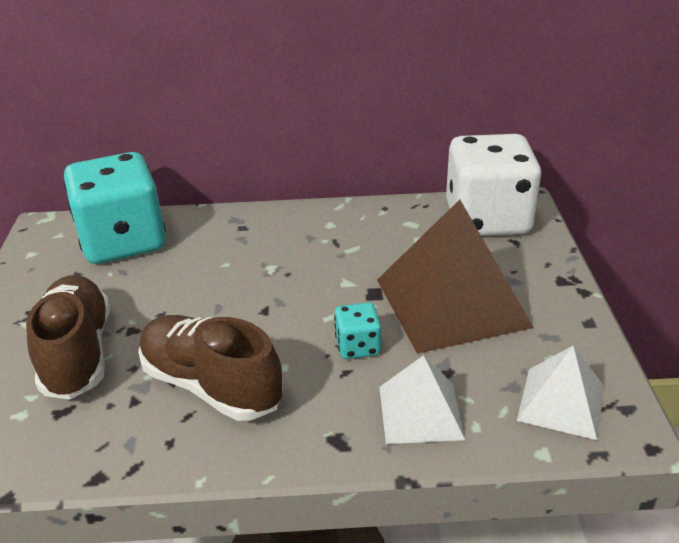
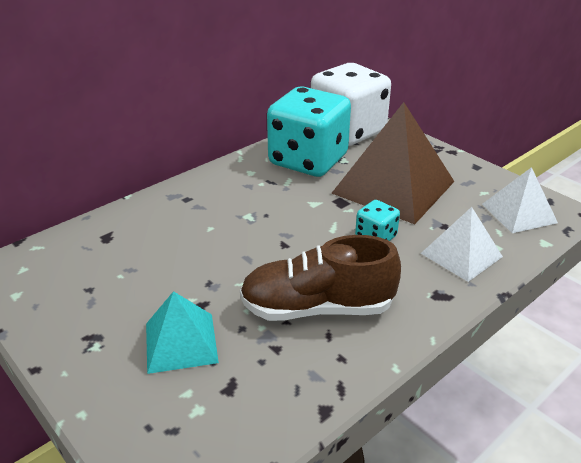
camera: 40 degrees left, 0 degrees up
brown shoe [26,275,110,400] -> turquoise pyramid [146,291,219,374]
turquoise dice [64,152,166,264] -> turquoise dice moved to [267,86,351,177]

